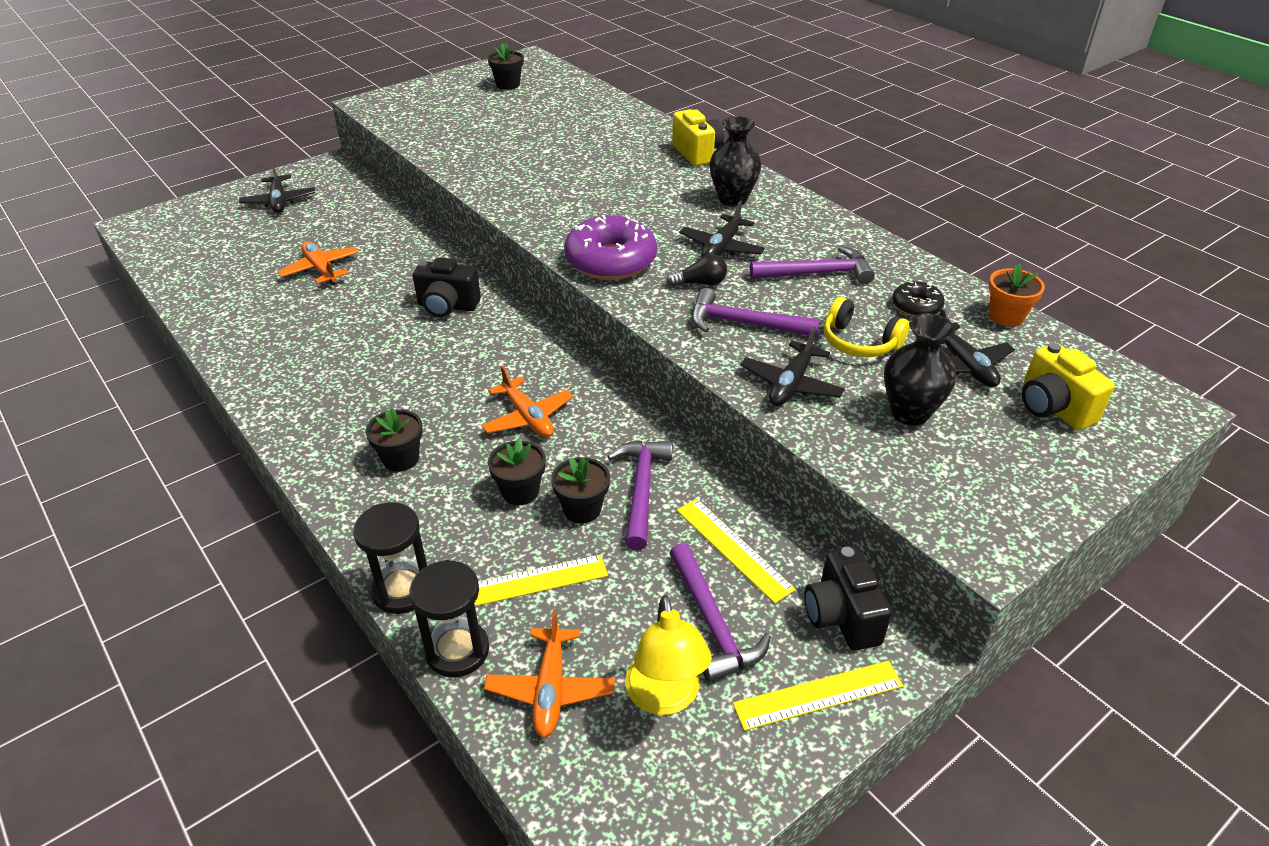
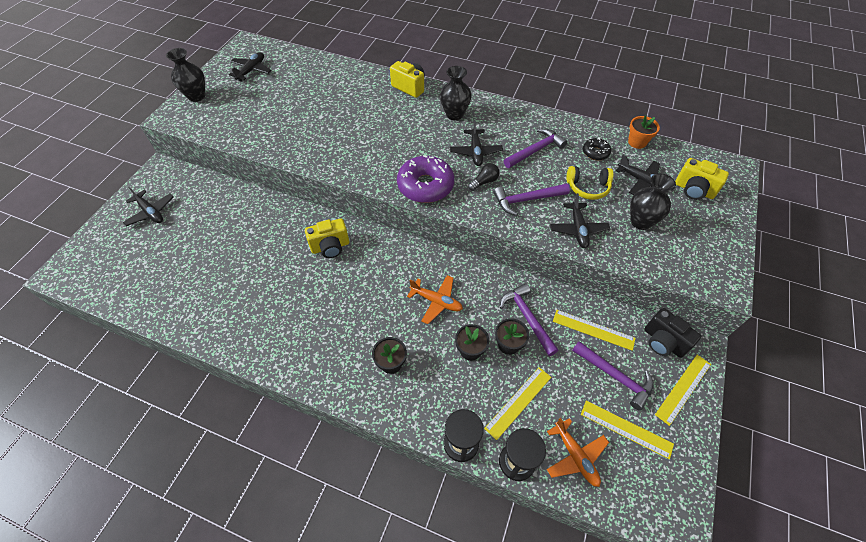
camera: 30 degrees left, 15 degrees up
orange plane [277,241,359,285] -> none
black camera [413,257,481,317] -> yellow camera [305,218,349,258]
black flower pot [488,43,524,90] -> black plane [229,52,271,81]
yellow lamp [625,595,712,715] -> yellow ruler [581,401,674,459]
none -> black vase [166,48,205,102]

